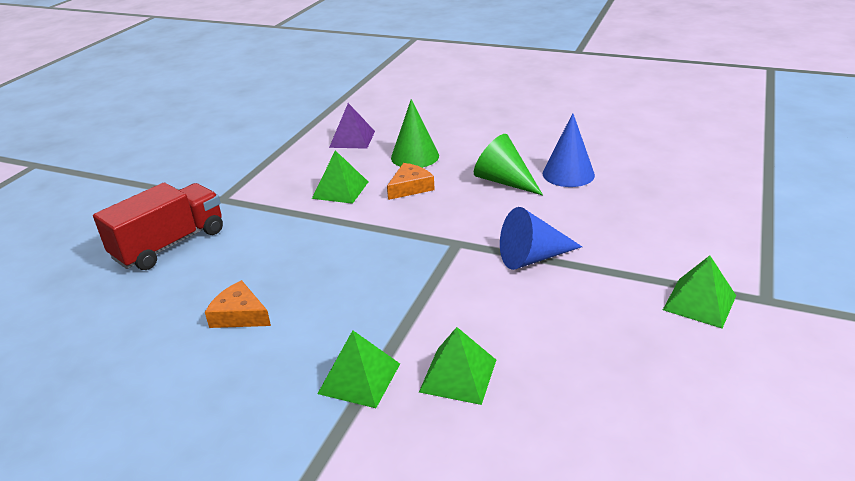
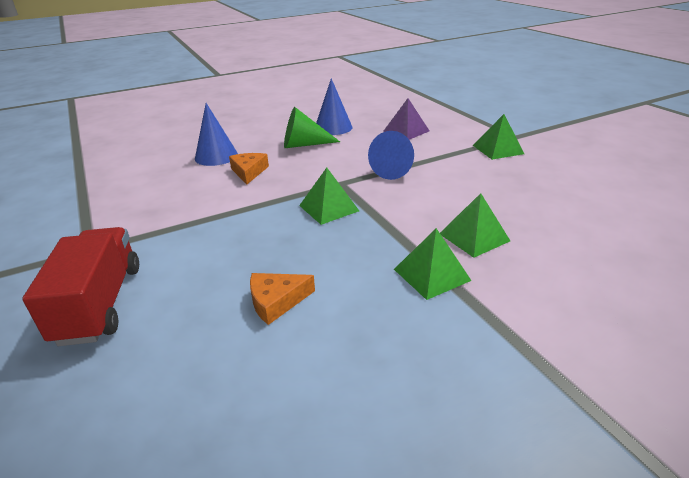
camera: 50 degrees left, 0 degrees up
green pyramid [312,150,368,204] -> green pyramid moved to [299,168,359,225]
purple pyramid [329,103,375,149] -> purple pyramid moved to [383,98,430,140]
green cone [391,99,439,168] -> blue cone [195,103,238,166]

